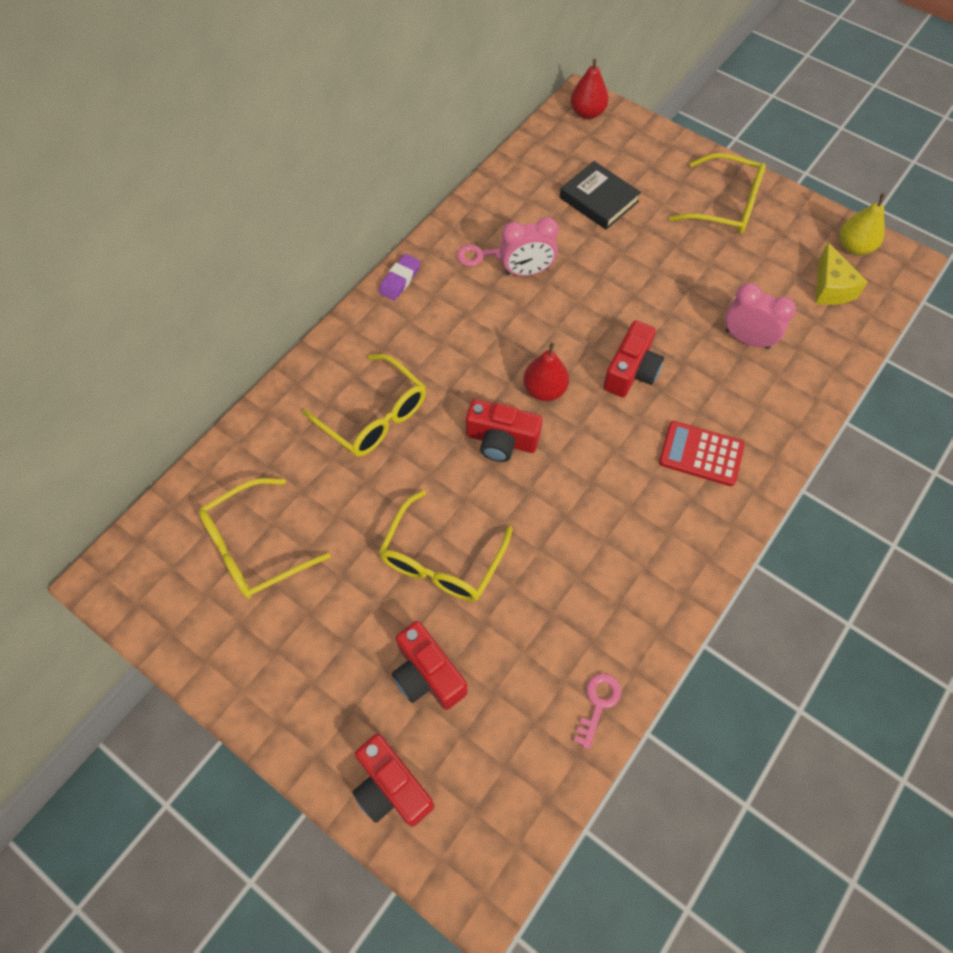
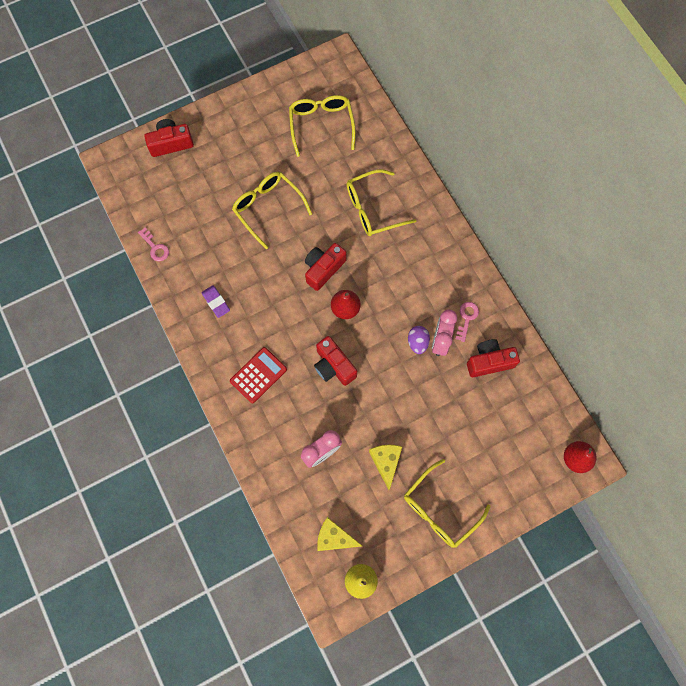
camera: 115 degrees right, 10 degrees up
purple eraser [379,254,421,301] -> purple eraser moved to [201,285,230,318]
red camera [392,621,468,710] -> red camera moved to [467,339,520,377]
black book [560,161,641,230] -> none
none -> yellow cheese [369,445,402,490]
none -> purple egg [408,326,430,354]

